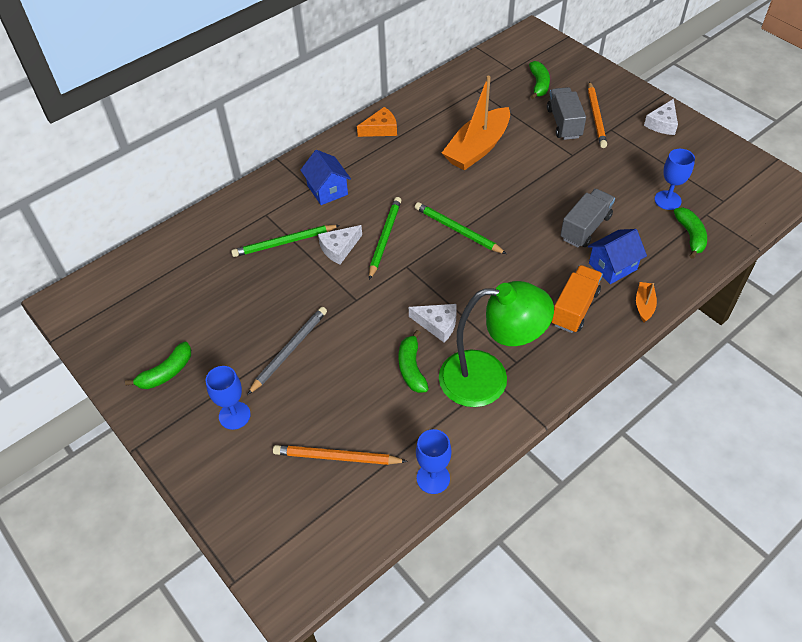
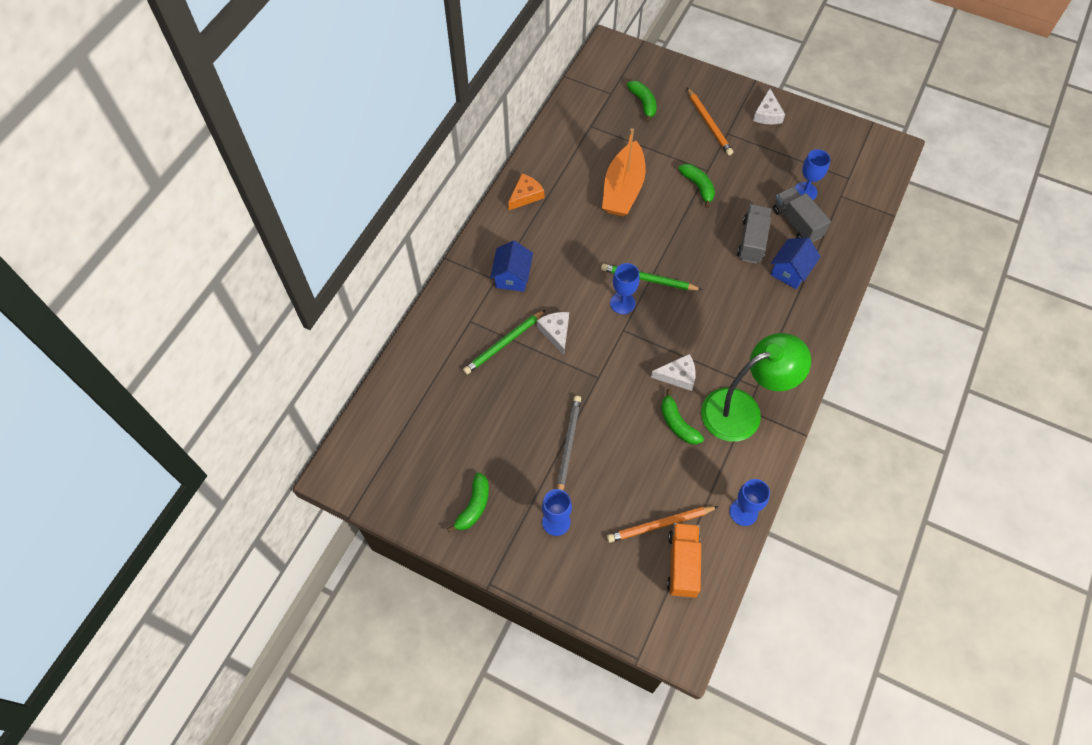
camera: 25 degrees left, 10 degrees up
blue house [300,150,351,205] -> blue house turned 60 degrees clockwise [490,240,533,292]
white cheese [318,225,362,265] -> white cheese turned 135 degrees clockwise [537,312,569,355]
green pencil [369,197,402,280] -> none
grey truck [547,87,586,140] -> grey truck moved to [773,187,831,242]
orange truck [551,265,603,333] -> orange truck moved to [667,523,701,598]
orange boat [636,282,657,322] -> none
green banana [674,207,707,259] -> green banana moved to [678,164,715,208]
none -> blue goblet [610,263,640,314]

